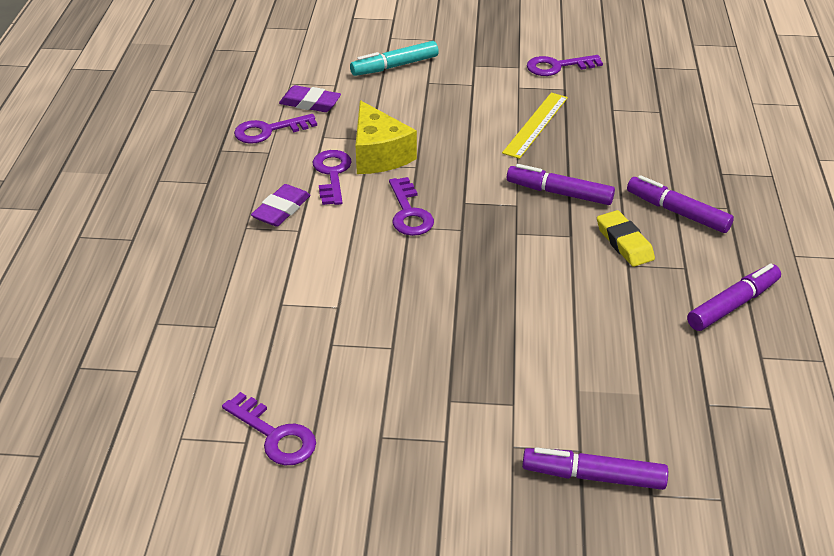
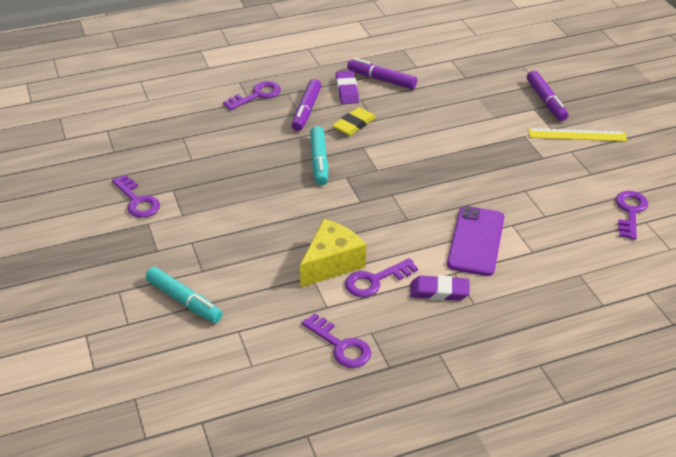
camera: 115 degrees left, 0 degrees up
purple eraser [279,85,341,112] -> purple eraser moved to [336,71,359,104]
purple key [389,177,434,236] -> purple key moved to [223,81,281,110]
yellow ruler [502,93,568,159] -> yellow ruler moved to [528,128,627,141]
purple marker [507,164,615,205] -> turquoise marker [310,126,328,185]
none -> purple phone [447,206,504,276]

